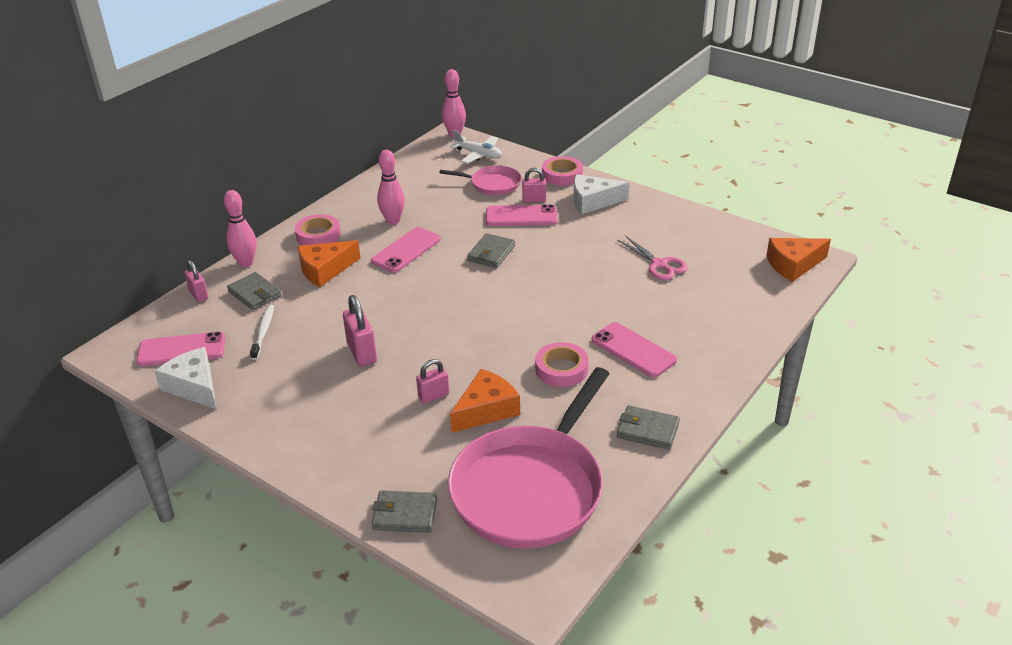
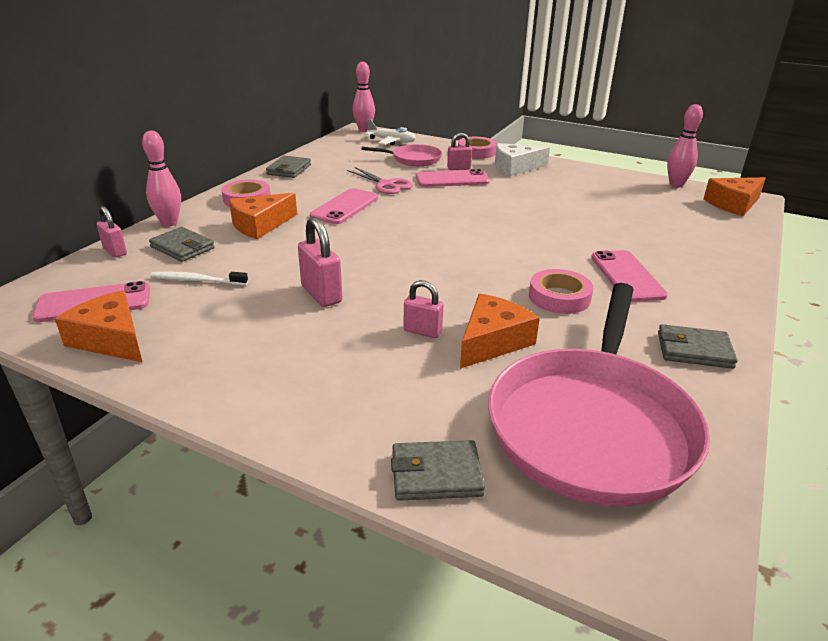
camera: 10 degrees left, 5 degrees down
white cheese [154,347,216,409] -> orange cheese [55,290,143,363]
white toothbrush [250,305,274,360] -> white toothbrush turned 75 degrees counterclockwise [150,272,248,285]
pink bowling pin [377,150,405,225] -> pink bowling pin moved to [667,104,703,187]
pink padlock [416,359,449,404] -> pink padlock turned 60 degrees clockwise [404,280,443,338]
grey wallet [467,233,515,268] -> grey wallet moved to [266,156,311,178]
pink phone [592,322,677,377] -> pink phone turned 45 degrees clockwise [591,250,668,302]
pink scissors [617,236,688,280] -> pink scissors moved to [347,167,413,194]

